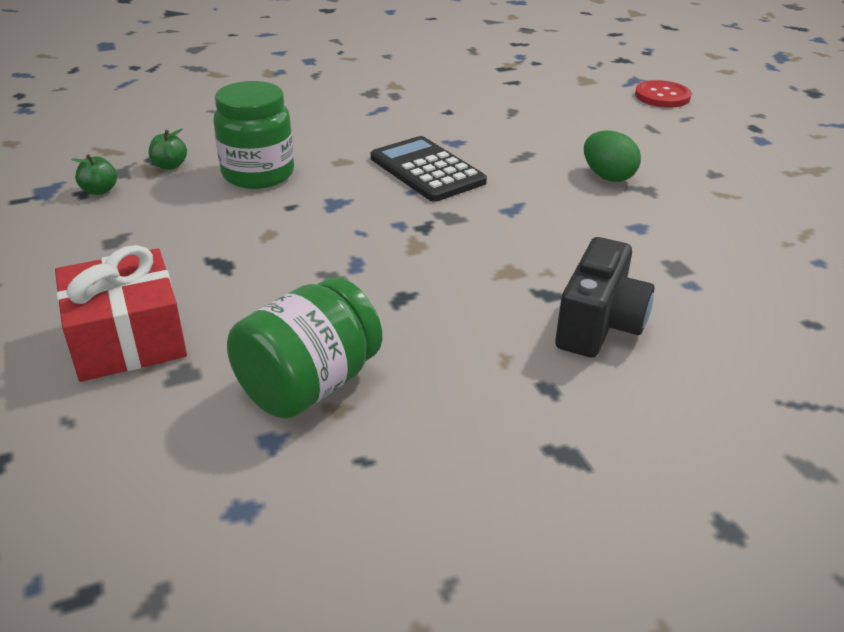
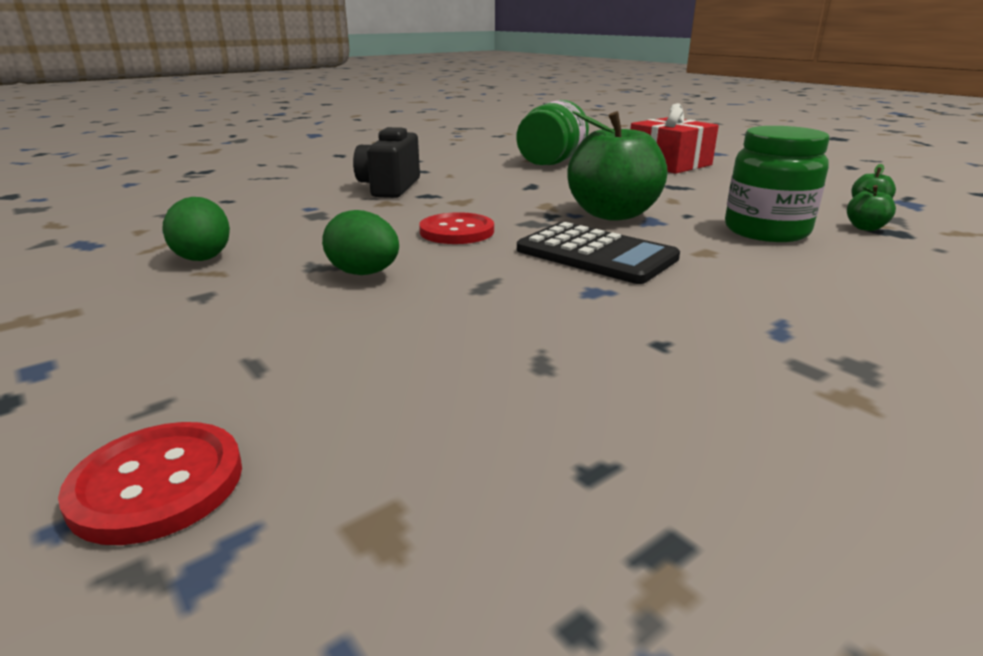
camera: 165 degrees right, 10 degrees down
none -> green egg [162,197,230,261]
none -> red button [419,212,494,244]
none -> green apple [567,111,667,221]

